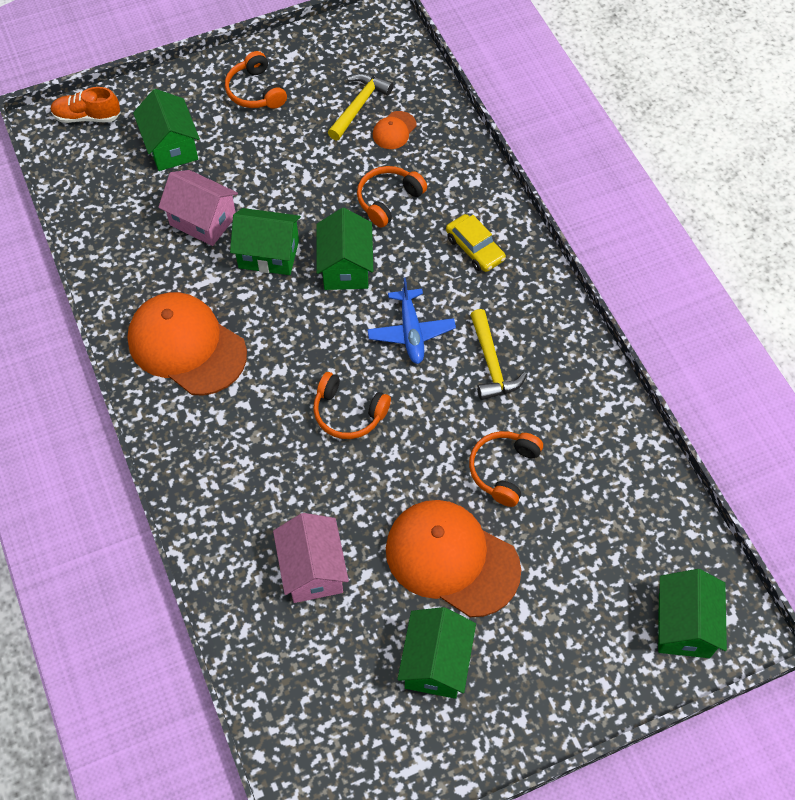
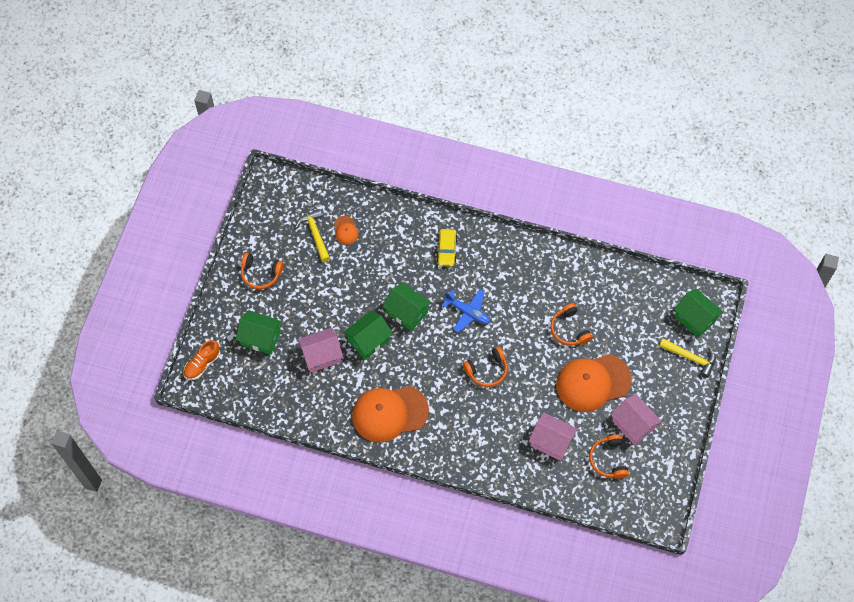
camera: 50 degrees left, 5 degrees up
orange headphones [357,166,427,228] -> orange headphones moved to [589,434,629,479]
green house [397,607,476,699] -> pink house [611,394,662,445]
yellow car [446,214,506,272] -> yellow car turned 90 degrees clockwise [436,229,458,267]
yellow hammer [470,309,527,400] -> yellow hammer moved to [659,338,716,378]

